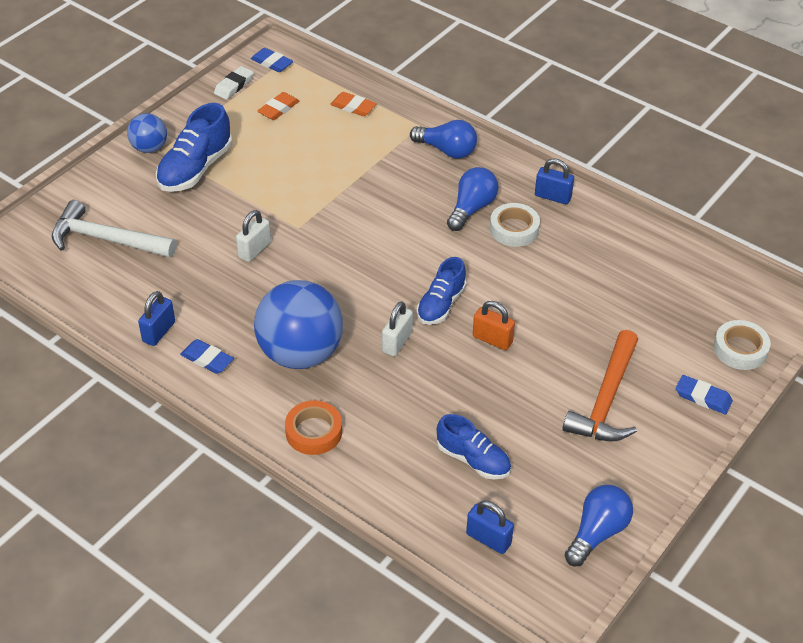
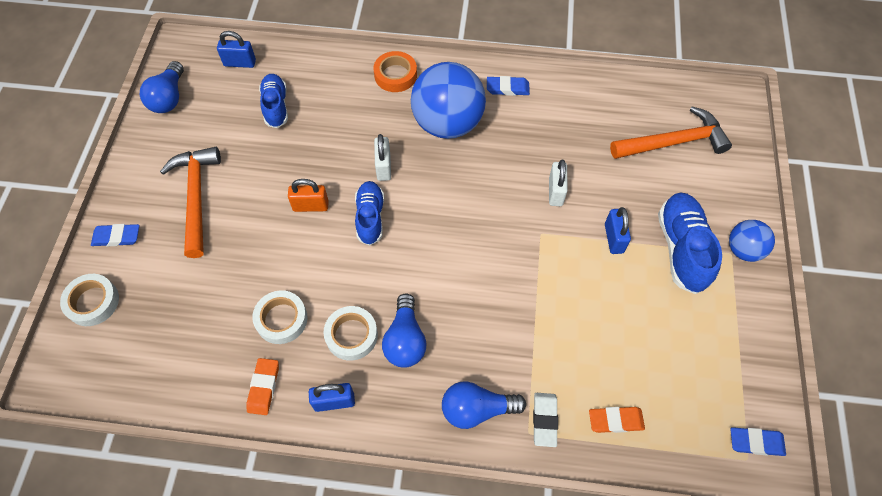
camera: 150 degrees right, 15 degrees up
white hammer [52,200,176,257] -> orange hammer [610,107,732,159]
blue padlock [138,291,175,346] -> blue padlock moved to [605,207,631,254]
white eraser [214,66,254,99] -> white eraser moved to [533,393,558,447]
orange eraser [257,92,299,120] -> orange eraser moved to [246,358,279,415]
blue shoe [437,414,511,479] -> blue shoe turned 75 degrees clockwise [259,74,288,128]
none -> white tape [252,290,308,344]

